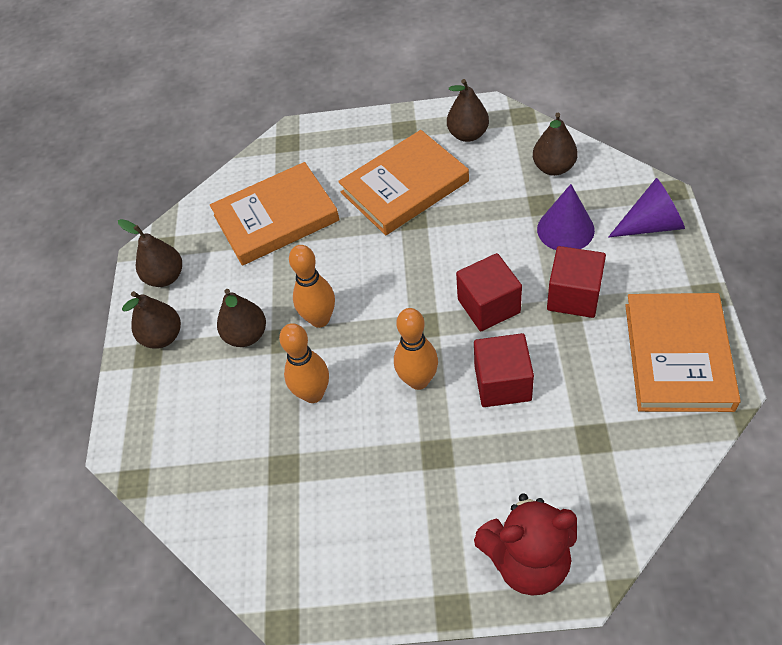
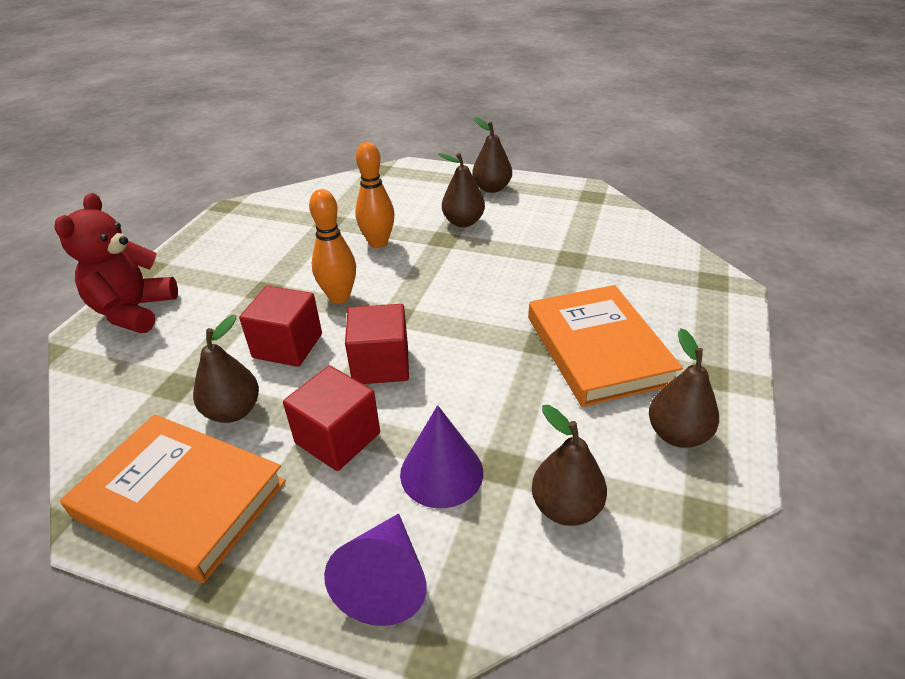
camera: 105 degrees right, 15 degrees down
brown pear [118,219,182,287] -> brown pear moved to [193,315,259,423]
orange book [210,162,340,266] -> none
orange bowling pin [289,245,335,328] -> none

